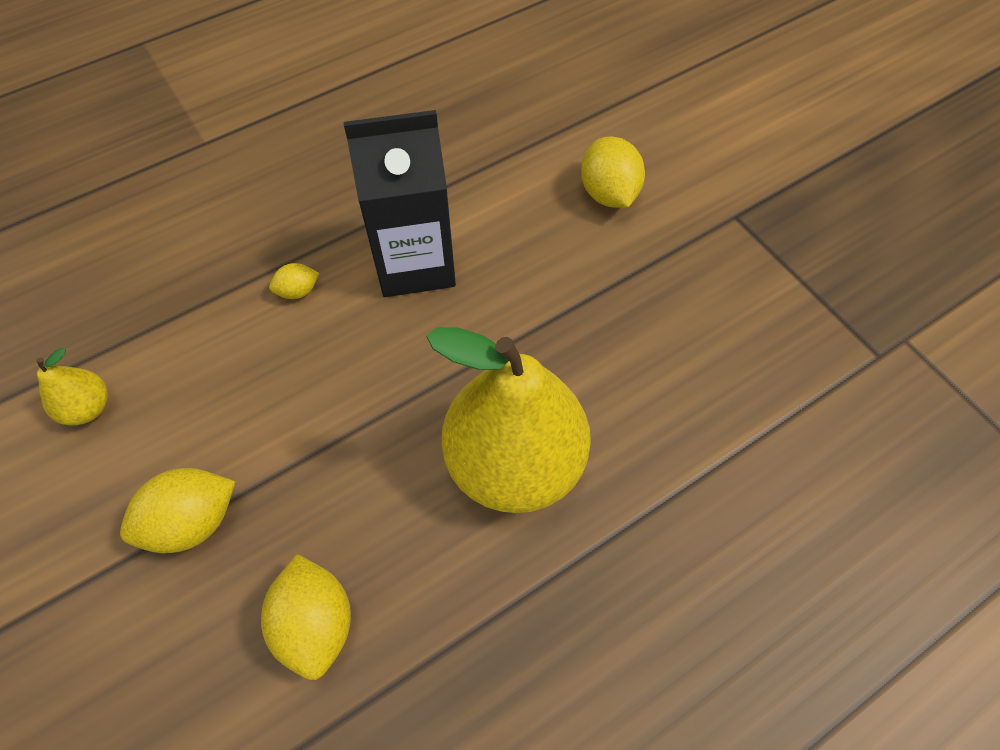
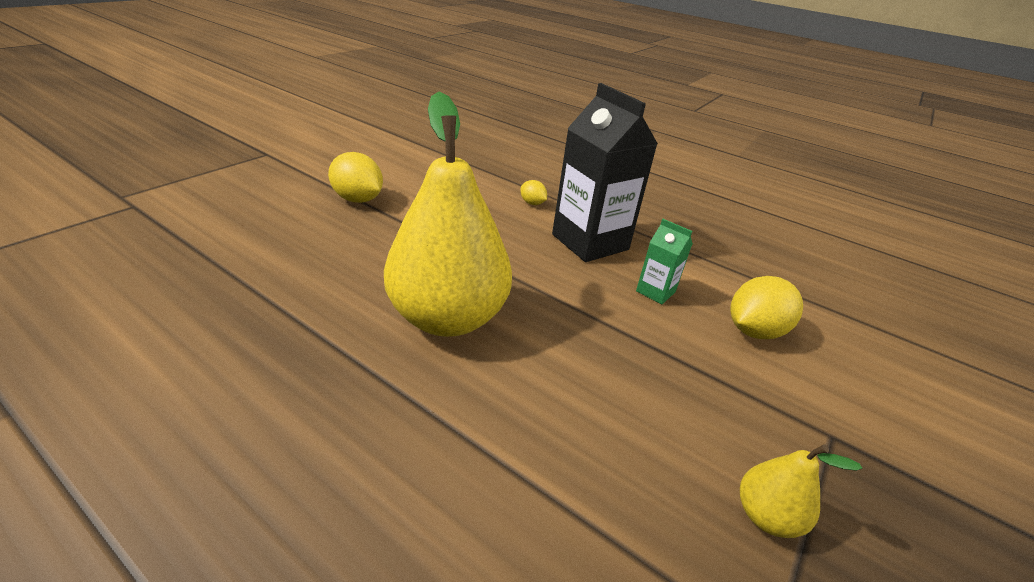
camera: 65 degrees right, 25 degrees down
yellow pear [36,348,108,426] -> yellow pear moved to [740,444,862,538]
yellow lemon [261,554,351,680] -> none
none -> green carton [636,219,693,304]

